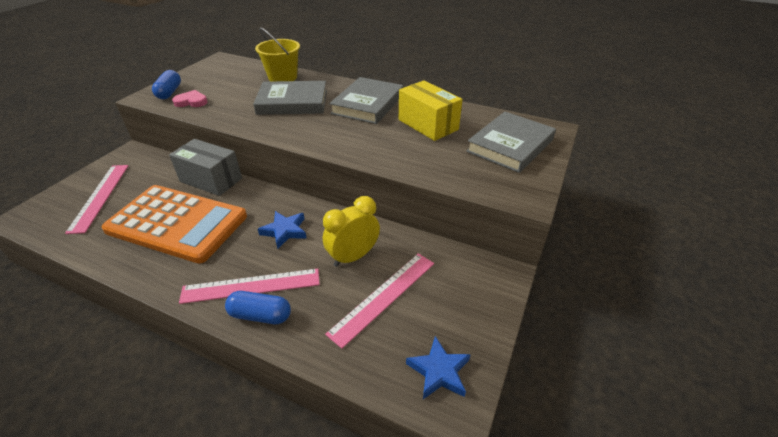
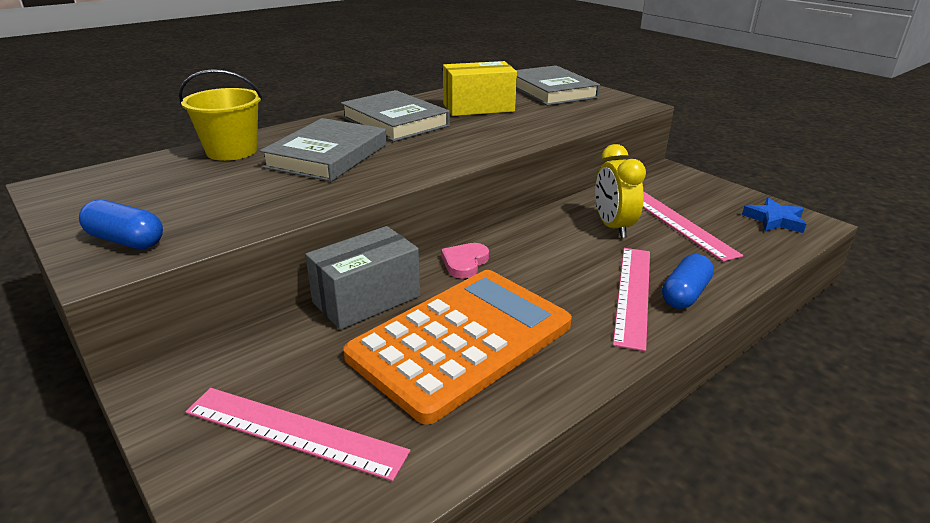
camera: 65 degrees left, 10 degrees down
pink heart [172,90,208,107] -> pink heart moved to [441,243,489,279]
blue star [258,211,307,249] -> none

